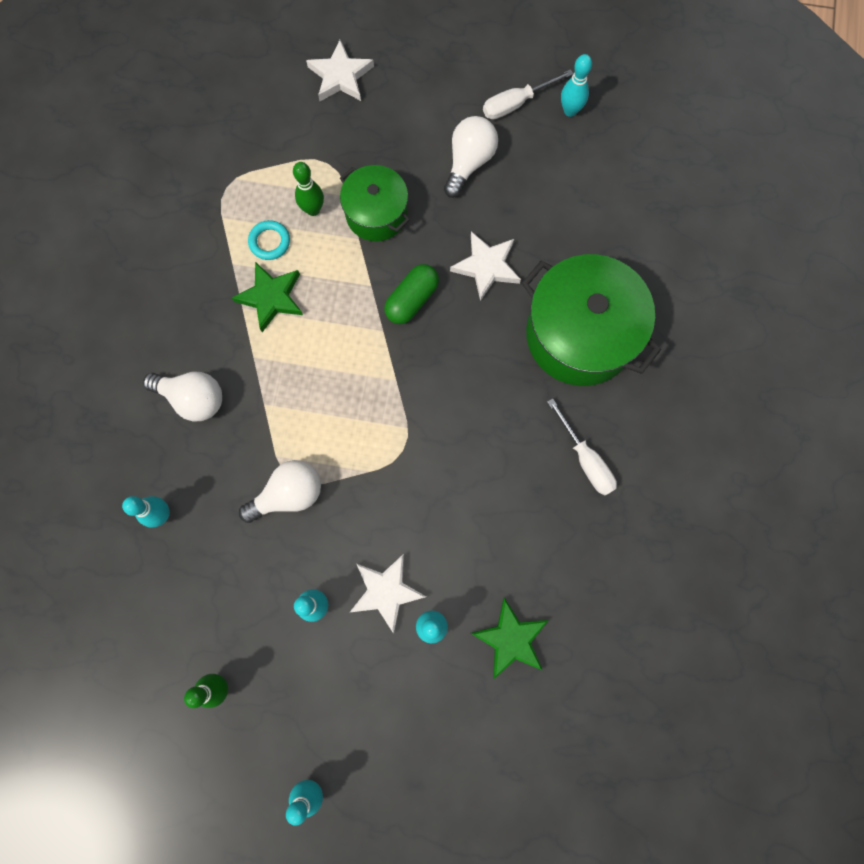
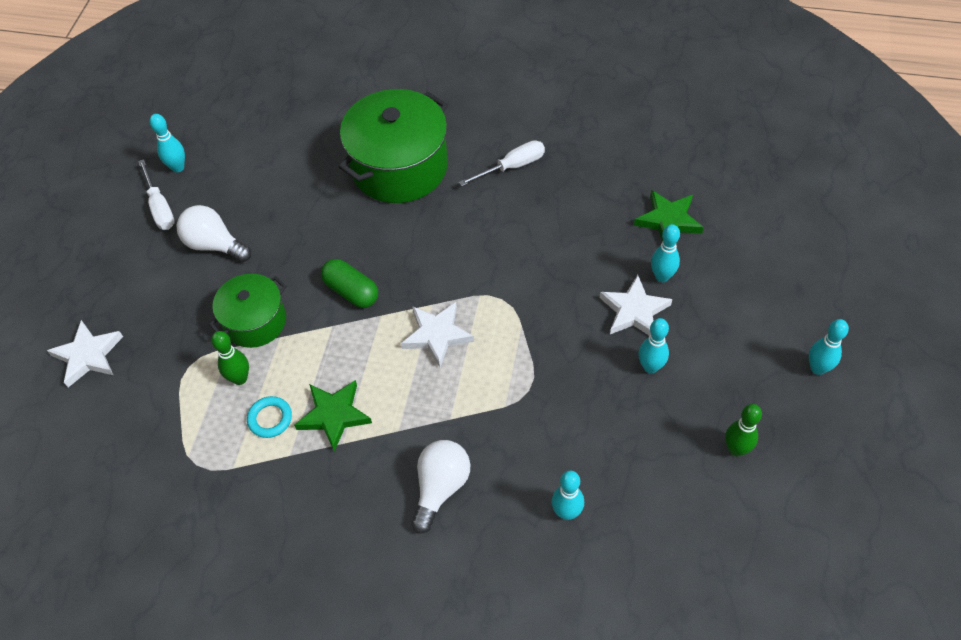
camera: 85 degrees left, 20 degrees down
white light bulb [239,460,321,523] -> none
white star [450,231,521,301] -> white star moved to [401,302,474,367]

